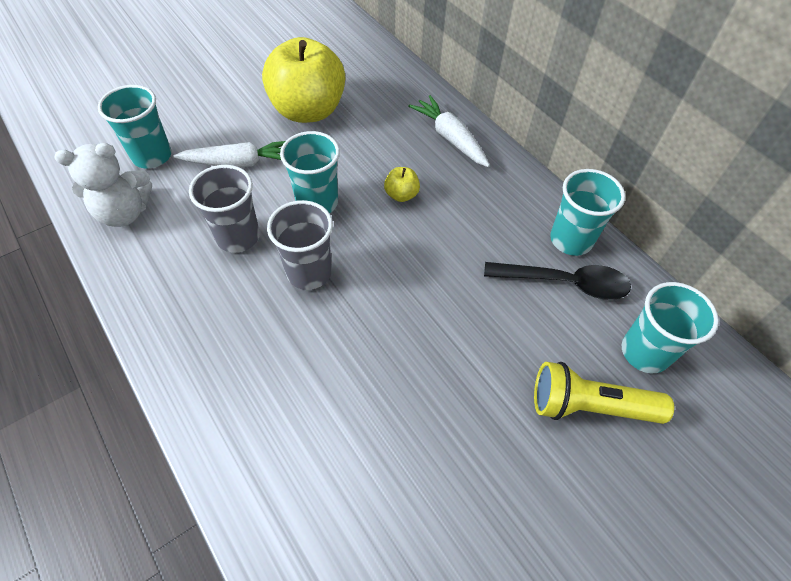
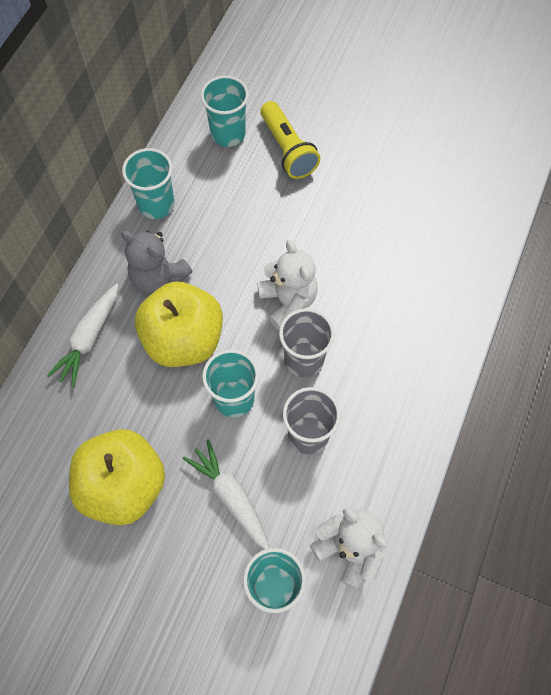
camera: 120 degrees left, 10 degrees up
yellow apple [384,167,420,202] -> yellow apple [135,282,223,367], size x2.50
black spoon [484,262,631,300] -> none
none -> grey teddy bear [121,230,193,294]
none -> white teddy bear [257,240,318,330]

